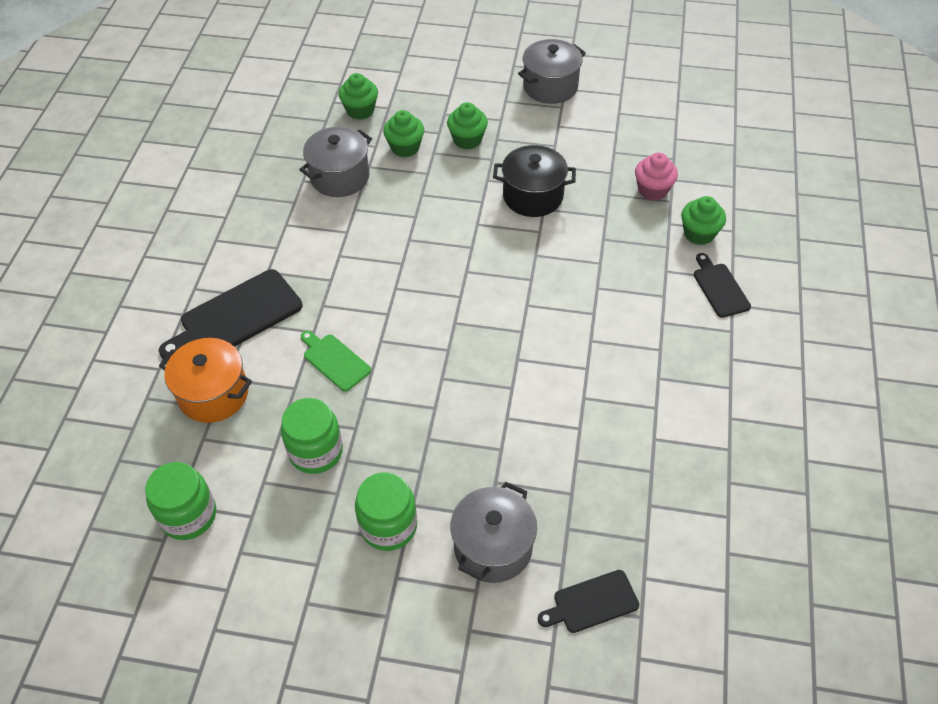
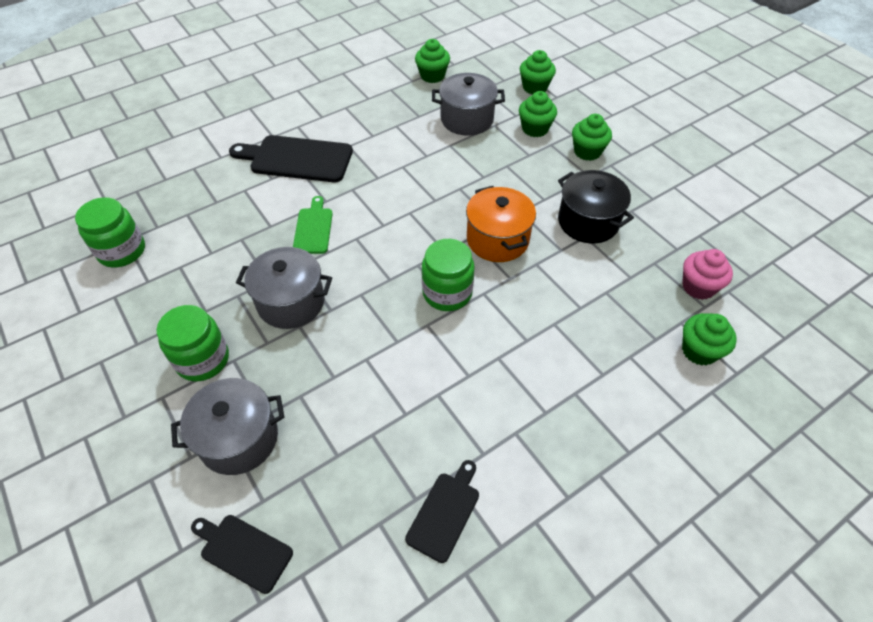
camera: 45 degrees right, 0 degrees up
orange pot [159,338,252,423] -> orange pot moved to [466,186,536,262]
green jar [281,398,343,474] -> green jar moved to [422,239,474,311]
grey pot [518,39,586,104] -> grey pot moved to [236,247,332,329]
black cutting board [694,253,751,318] -> black cutting board moved to [405,460,479,563]
none -> green cupcake [415,39,450,83]

